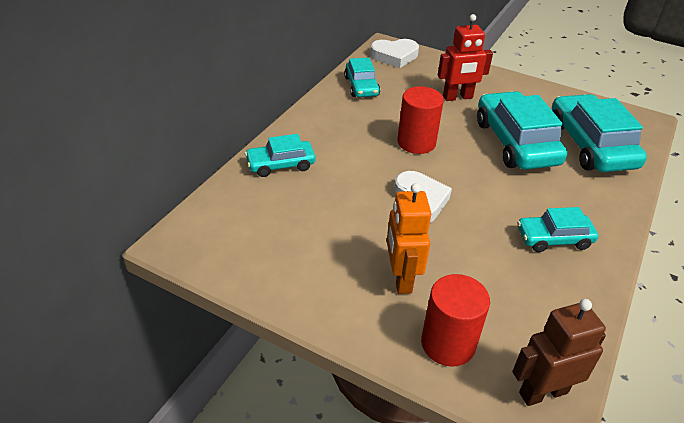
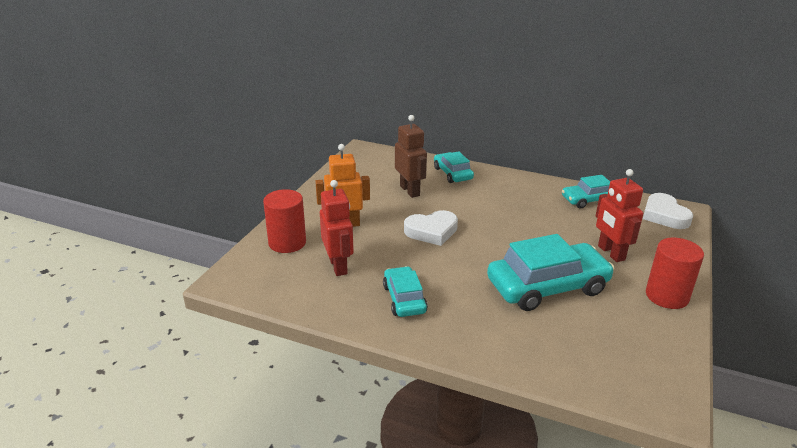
camera: 85 degrees right, 10 degrees down
red cylinder [397,86,444,154] -> red cylinder moved to [646,238,704,309]
brown robot [513,299,606,406] -> brown robot moved to [395,115,427,198]
turquoise car [552,94,647,172] -> none
none -> red robot [320,180,354,276]

